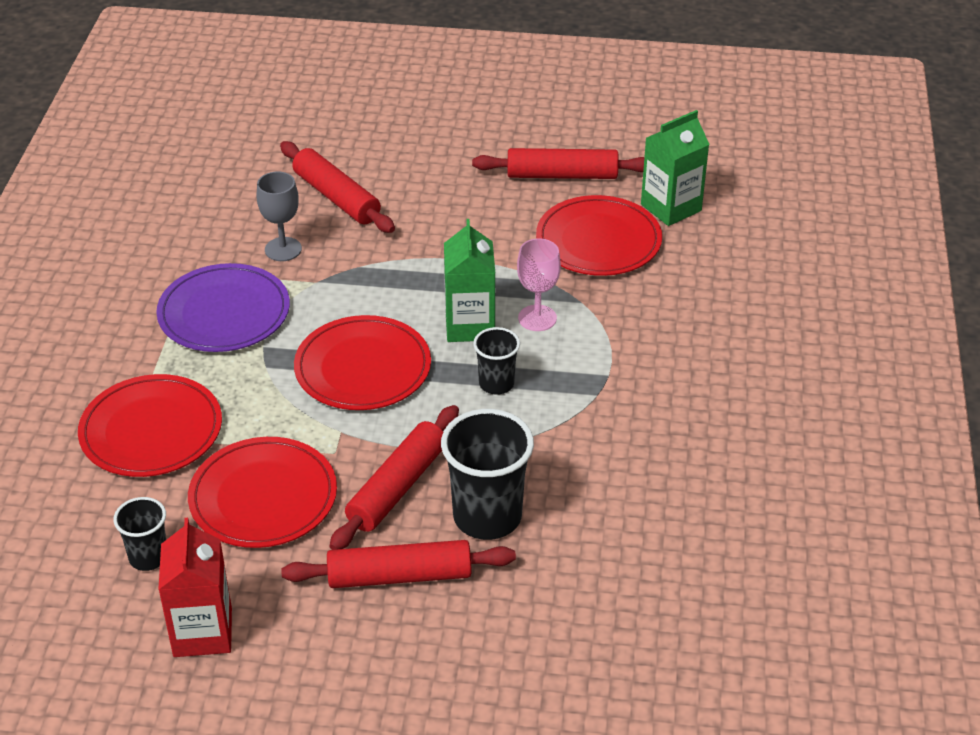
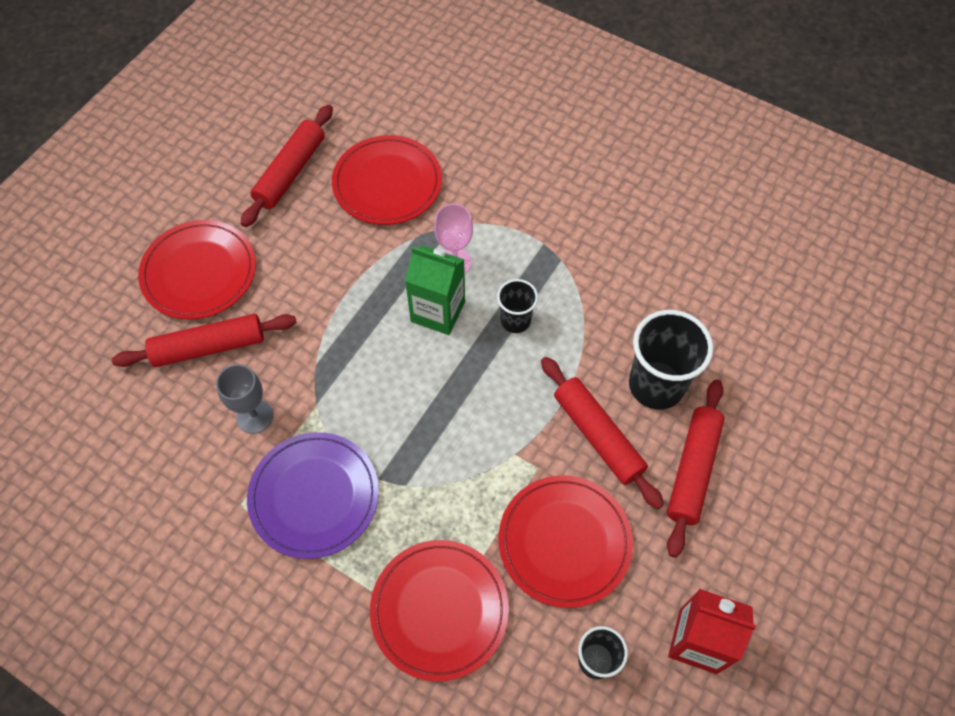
camera: 65 degrees left, 20 degrees up
red plate [294,315,431,410] -> red plate moved to [138,220,256,319]
green carton [641,110,710,226] -> none

